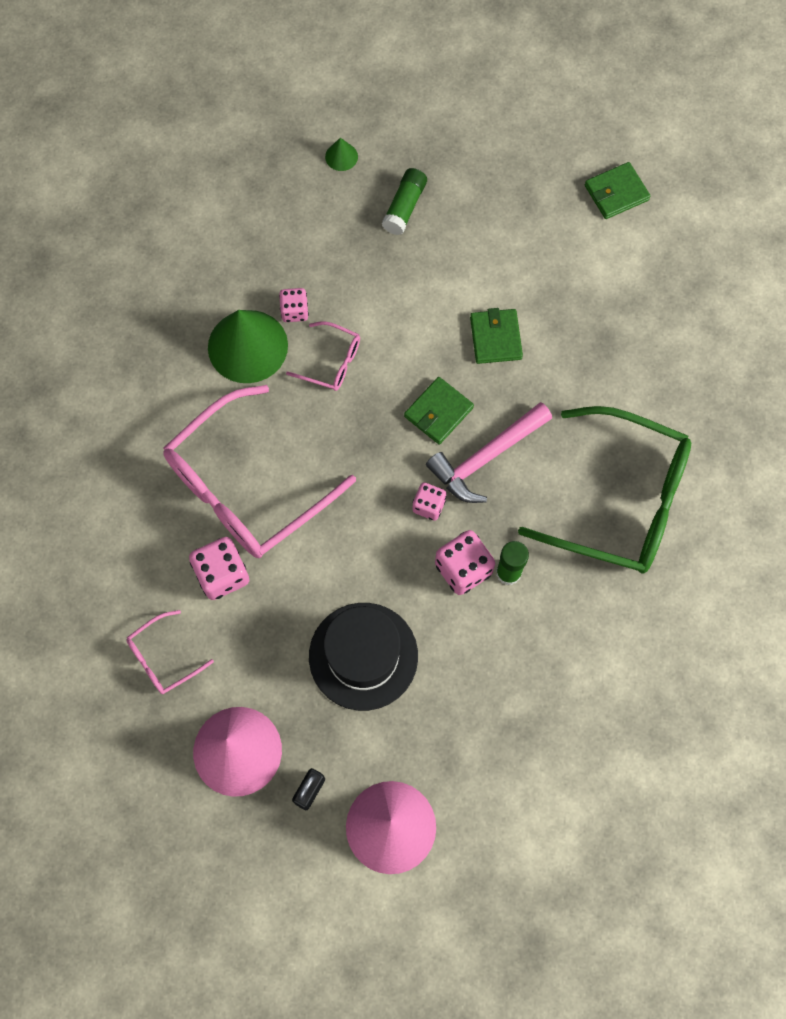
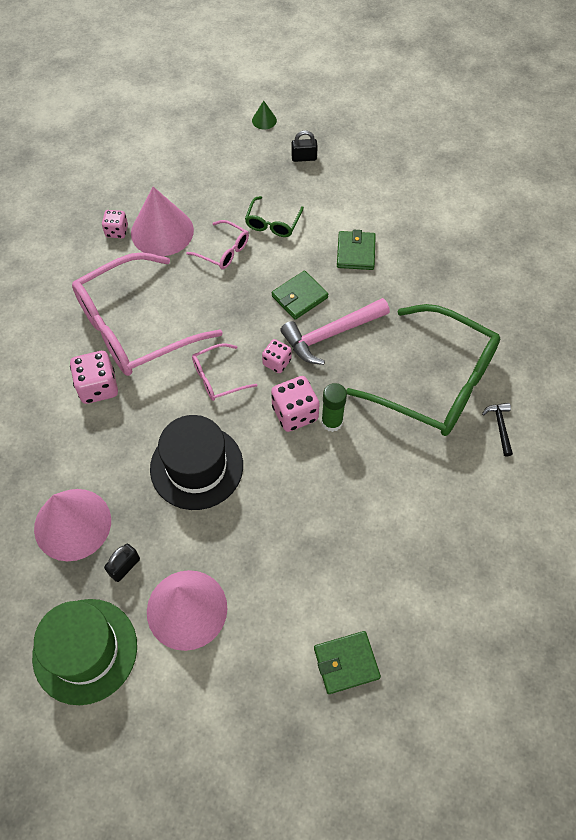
camera: 10 degrees right, 10 degrees down
pink glasses [126,610,214,694] -> pink glasses moved to [192,343,257,401]
green cone [208,310,288,383] -> pink cone [131,187,194,256]
pink dice [279,288,309,322] -> pink dice moved to [102,210,128,238]
green glue stick [382,168,427,235] -> black padlock [291,130,318,162]
green wallet [585,162,650,219] -> green wallet moved to [314,631,381,694]
none -> green hat [32,599,137,705]
none -> green glasses [245,196,304,237]
none -> black hammer [482,403,513,456]

